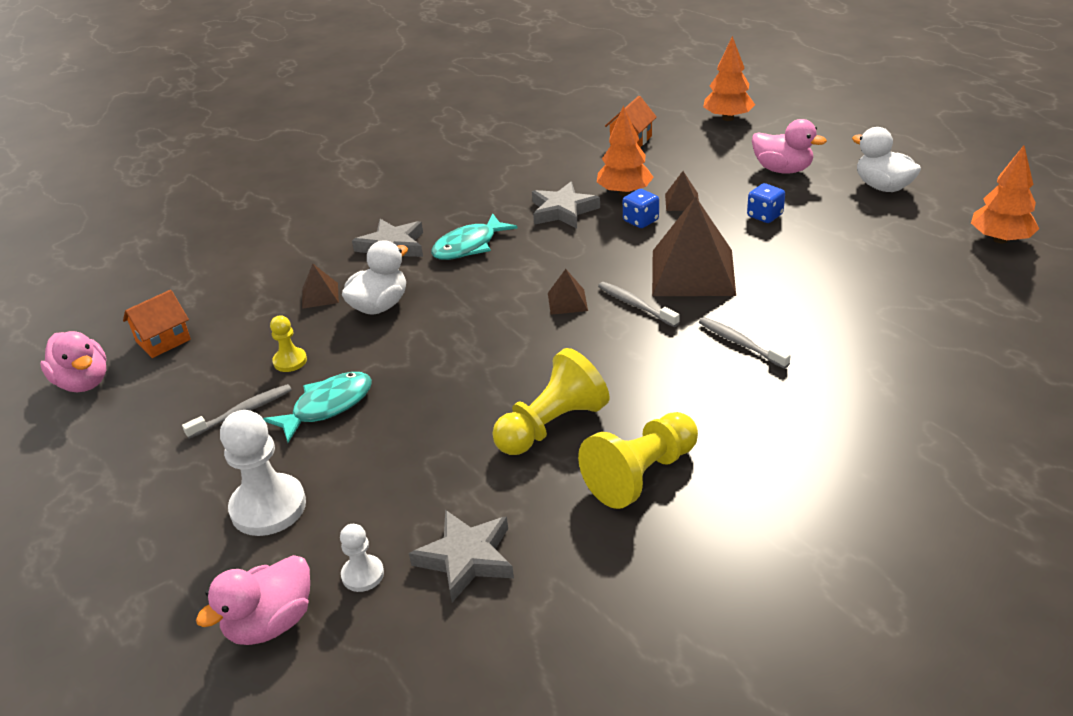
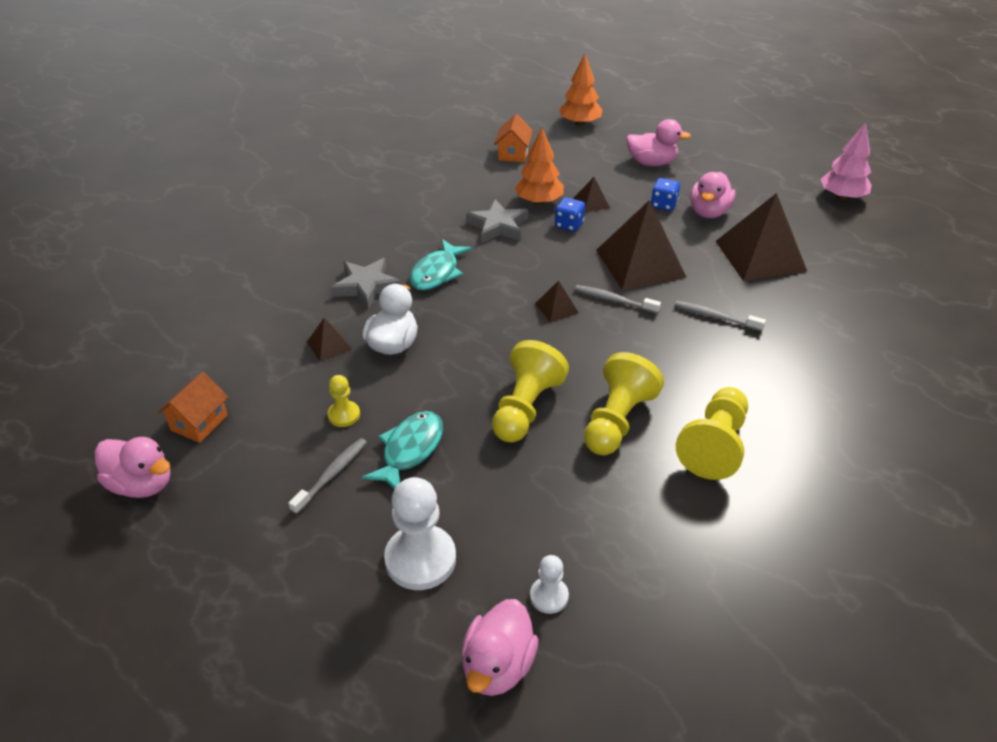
camera: 25 degrees left, 5 degrees up
grey star [409,510,514,602] -> none
white duck [852,127,921,192] -> none
orange tree [971,145,1039,243] -> pink tree [821,123,872,200]
none -> yellow pawn [492,340,569,443]
none -> pink duck [690,172,735,218]
none -> brown pyramid [716,193,807,281]

